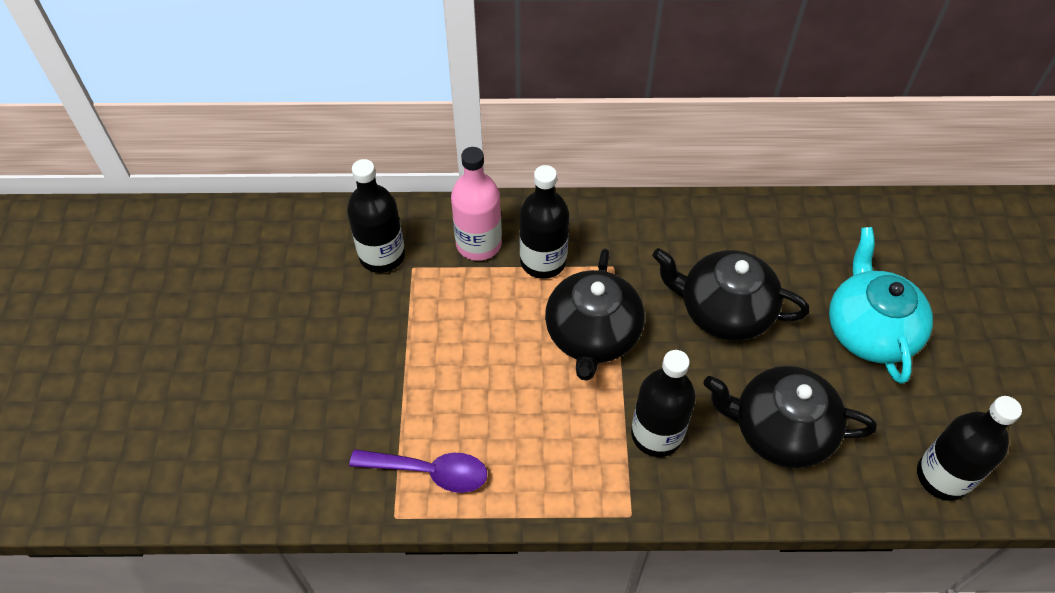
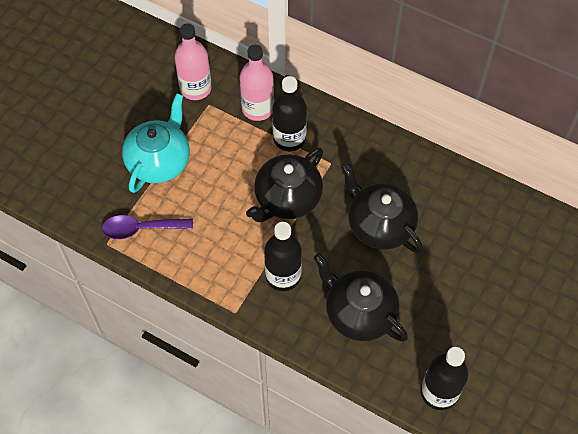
camera: 30 degrees right, 5 degrees up
black bottle [347,159,405,273] -> pink bottle [175,23,212,100]
purple spoon [349,449,487,493] -> purple spoon turned 135 degrees clockwise [102,215,193,239]
turquoise teapot [829,227,933,384] -> turquoise teapot moved to [122,93,190,193]

